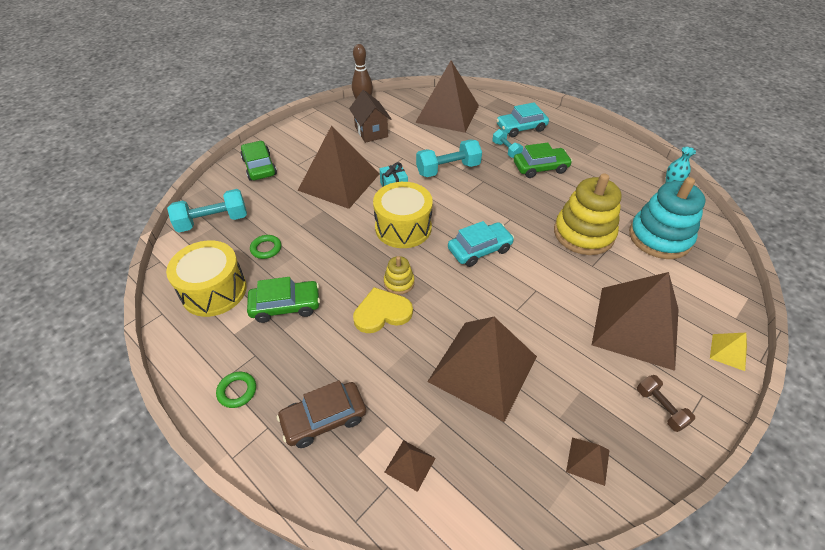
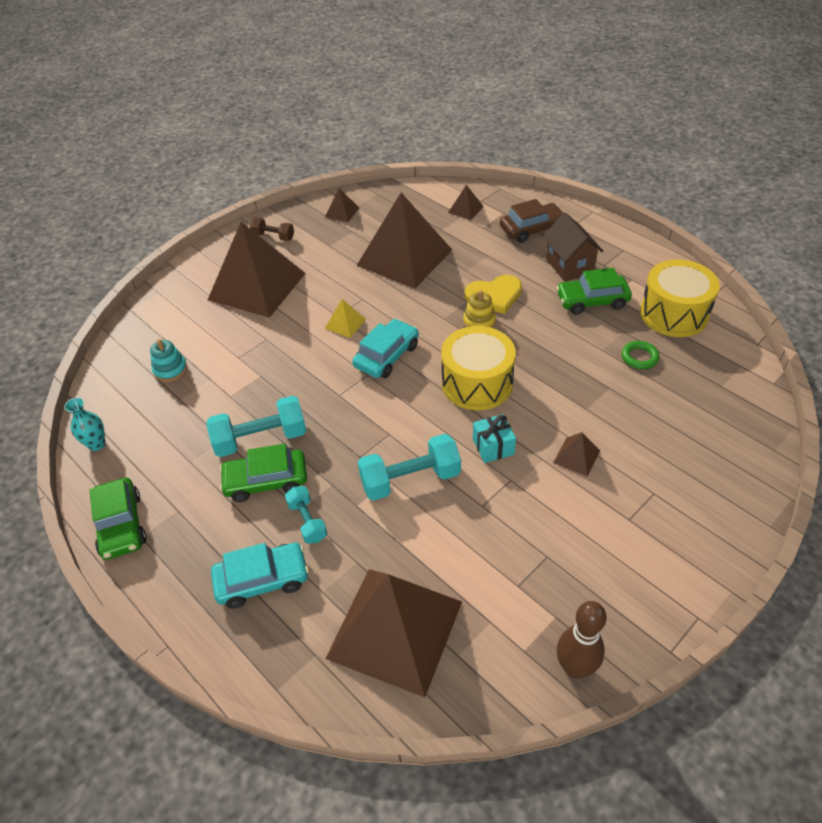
camera: 175 degrees left, 0 degrees up
turquoise dumbbell [167,189,247,232] -> turquoise dumbbell moved to [207,396,306,457]
green ring [216,372,256,408] -> none
green car [240,141,277,181] -> green car moved to [89,478,146,560]
brown pyramid [298,126,379,209] -> brown pyramid [553,432,600,476], size x0.40
brown house [349,90,391,143] -> brown house moved to [543,212,604,282]
turquoise car [448,221,514,267] -> turquoise car turned 150 degrees clockwise [352,319,419,378]
yellow stacking toy [554,173,622,255] -> none
turquoise stacking toy [629,177,705,259] -> turquoise stacking toy [150,339,187,382], size x0.47
brown dumbbell [637,375,695,432] -> brown dumbbell turned 45 degrees counterclockwise [250,217,294,241]
yellow pyramid [710,333,747,371] -> yellow pyramid moved to [325,299,366,338]

